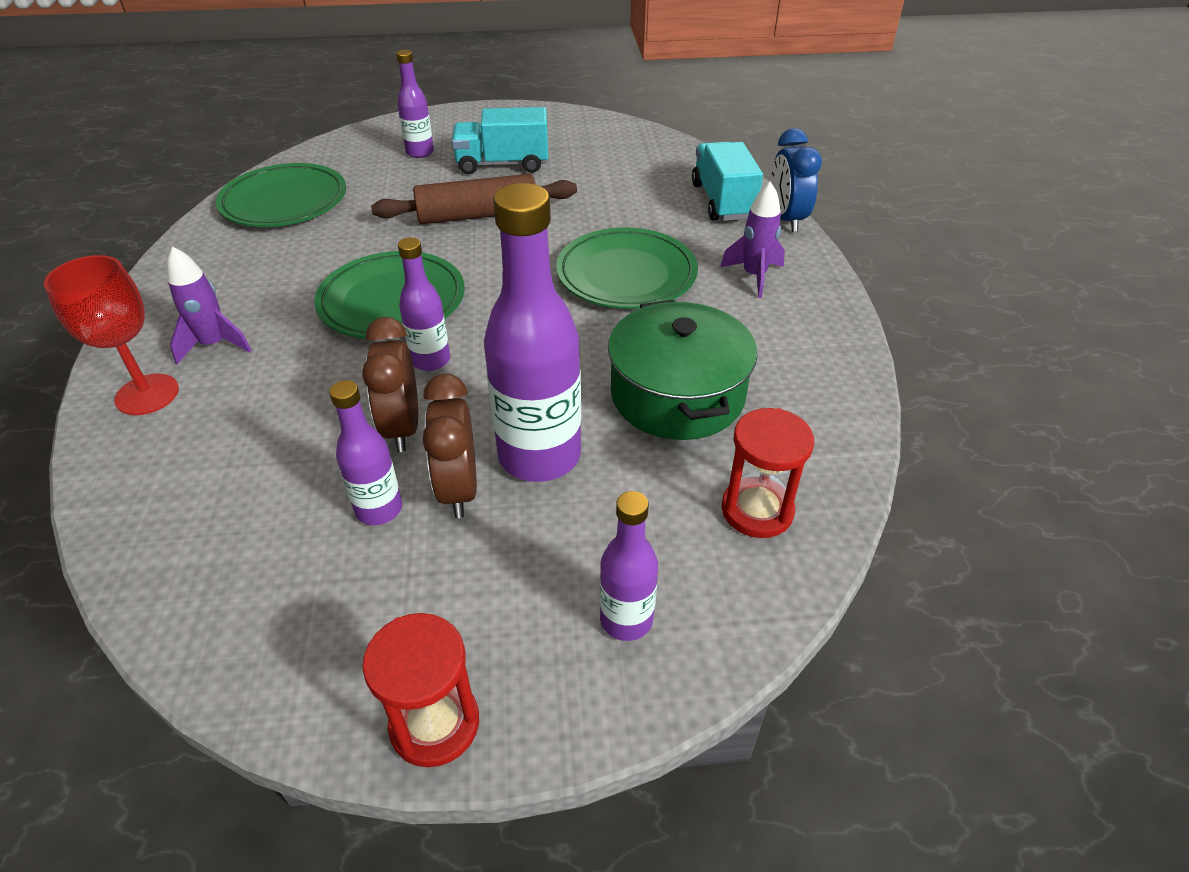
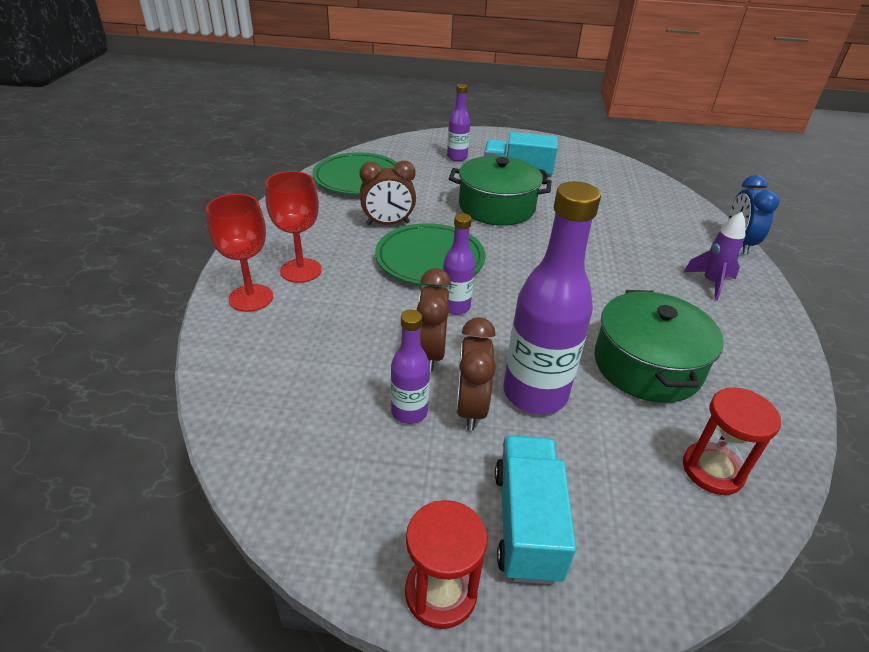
camera: 10 degrees right, 5 degrees down
purple rocket [167,246,252,364] -> red goblet [265,171,322,283]
brown rolling pin [371,174,577,224] -> green pot [449,156,551,226]
green plate [556,227,698,309] -> none
purple bottle [600,491,658,641] -> none
turquoise truck [692,141,763,221] -> turquoise truck moved to [495,435,576,585]
none -> brown clock [360,160,416,225]

